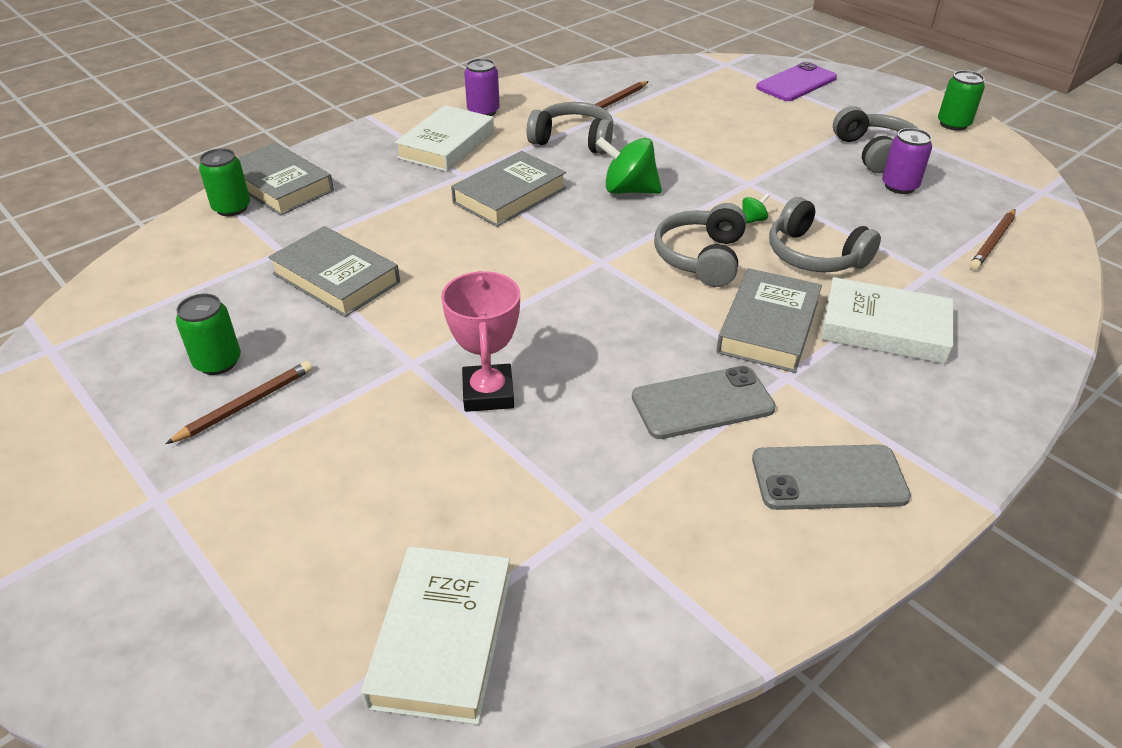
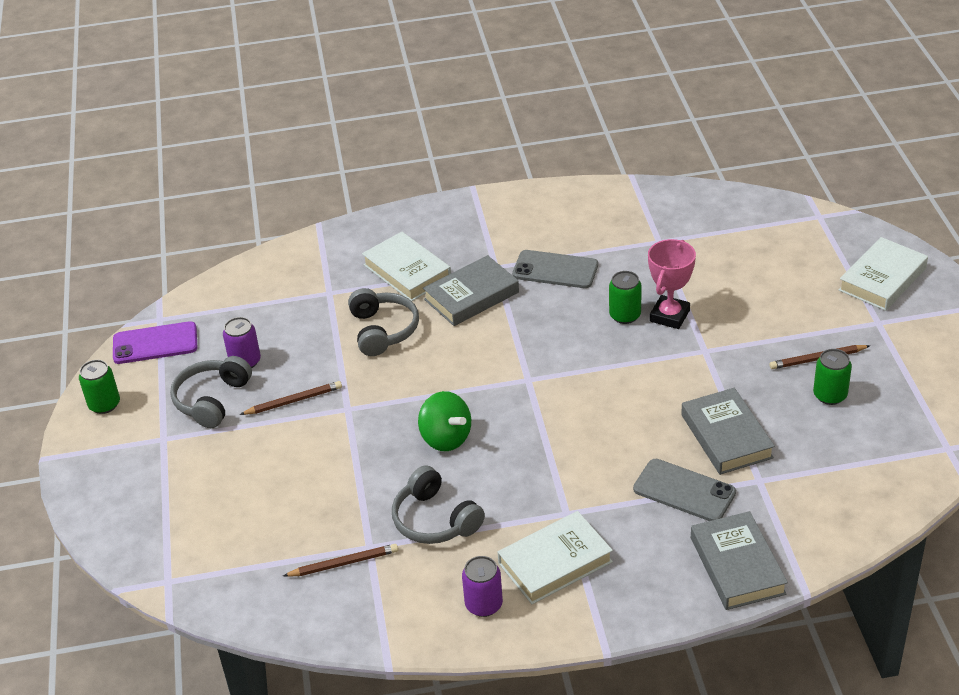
camera: 145 degrees left, 0 degrees up
green can [199,148,250,216] -> green can moved to [609,271,642,324]
white book [361,546,511,725] -> white book moved to [839,237,928,311]
grey book [451,151,566,227] -> none
grey headphones [654,203,746,287] -> none
green spinning top [742,193,770,224] -> none
grey phone [752,444,911,510] -> grey phone moved to [633,459,736,521]
purple phone [756,62,837,101] -> purple phone moved to [113,321,198,364]
brown pencil [970,209,1016,270] -> brown pencil moved to [240,381,342,415]

